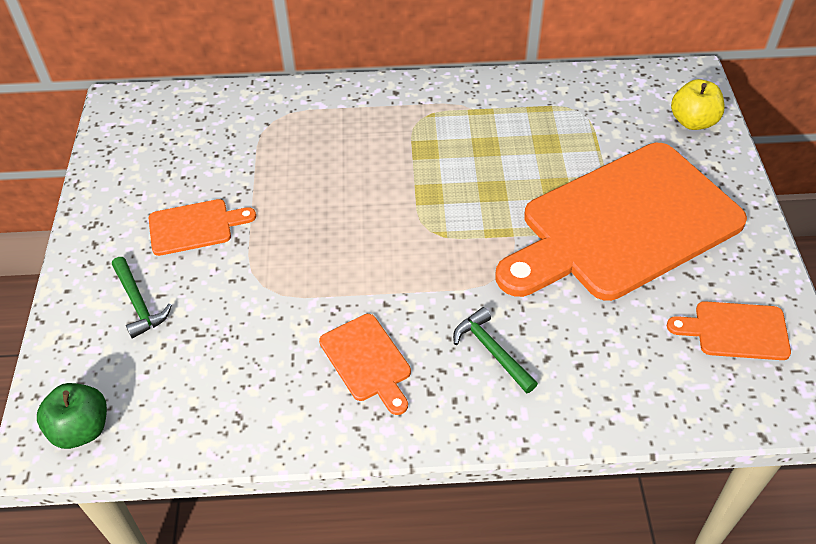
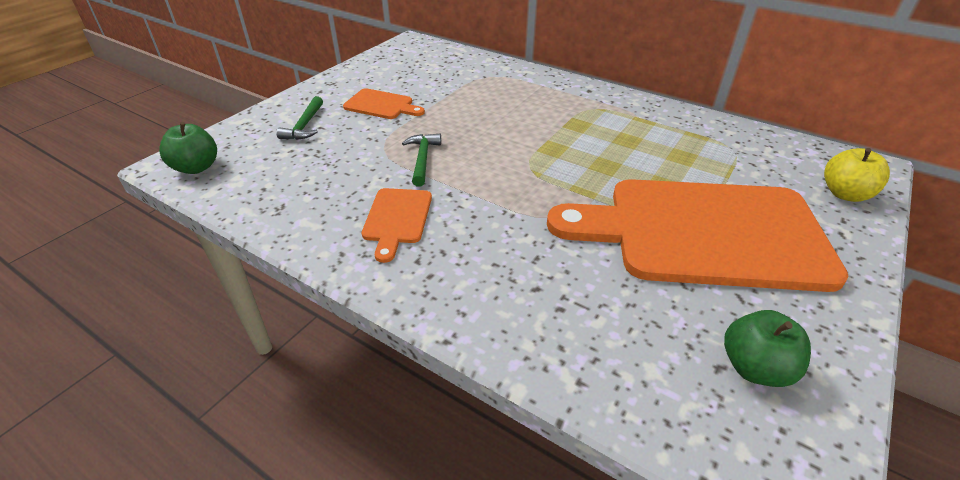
camera: 35 degrees right, 10 degrees down
green hammer [453,307,538,393] -> green hammer moved to [402,134,441,186]
orange cutting board [667,301,791,360] -> green apple [724,310,811,387]

